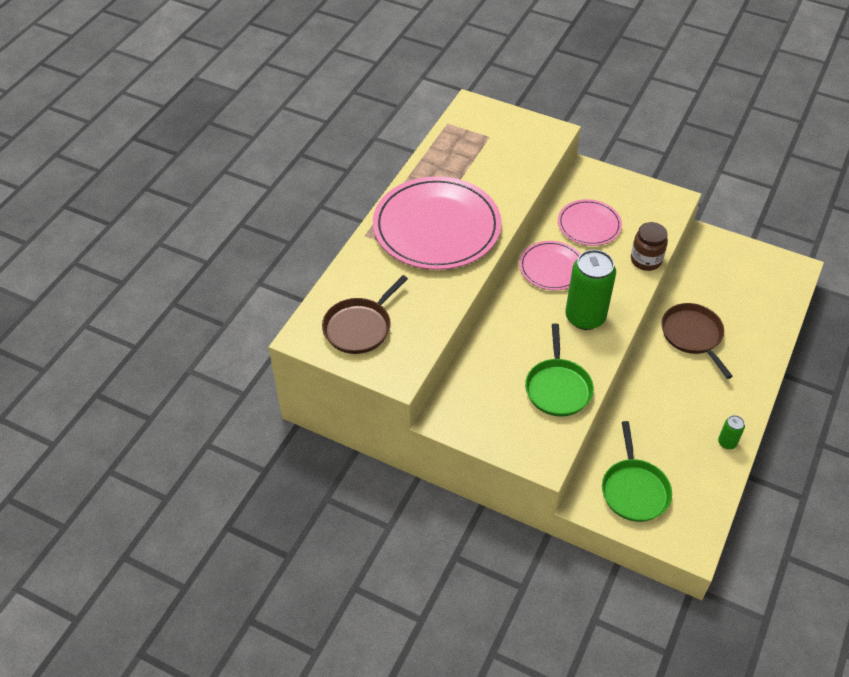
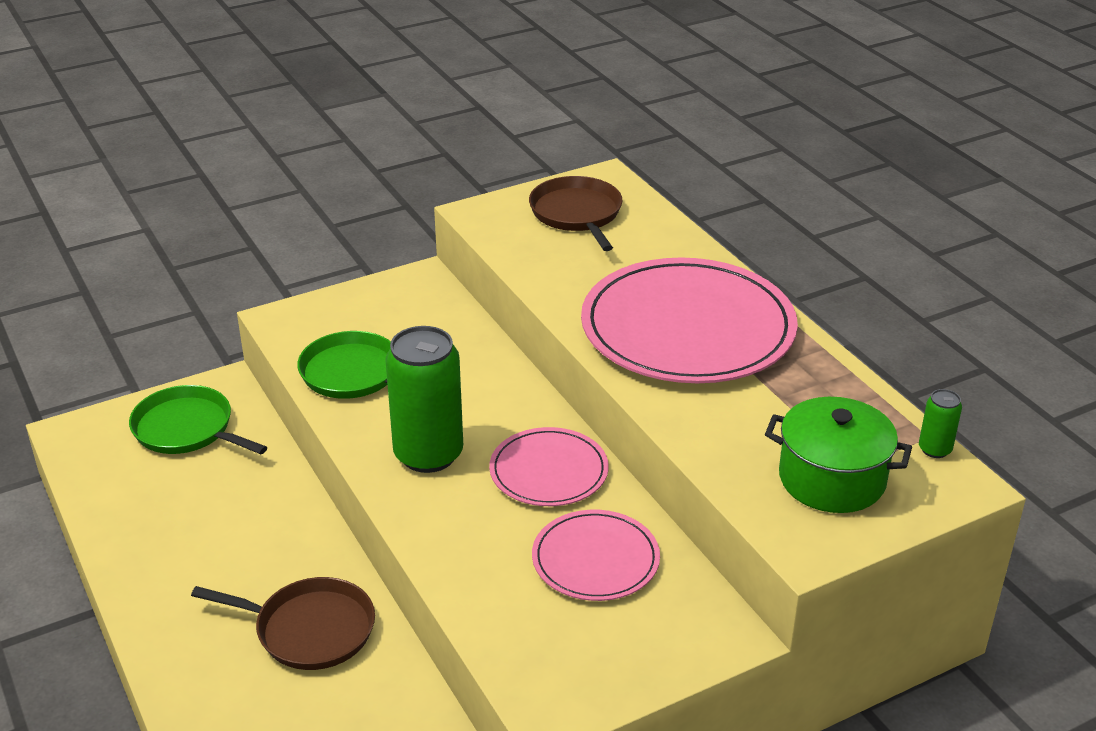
camera: 125 degrees right, 15 degrees down
brown jar [631,222,668,271] -> none
green can [718,415,745,449] -> green can moved to [919,389,962,458]
none -> green pot [765,397,912,513]

